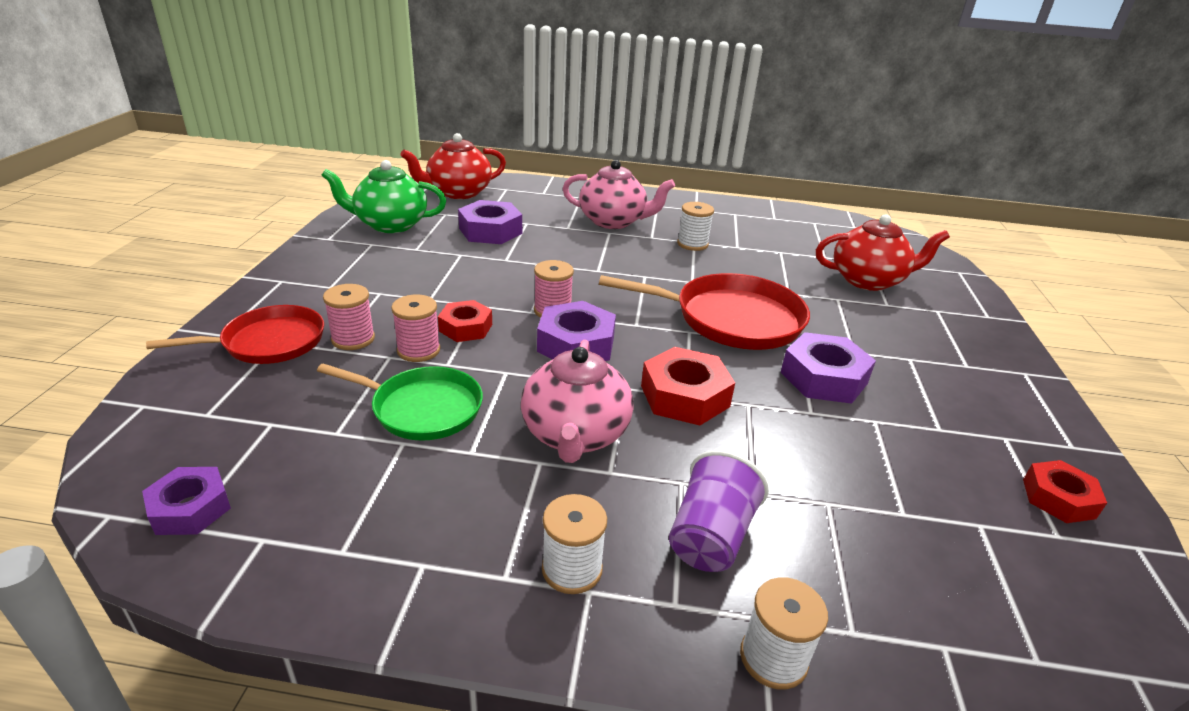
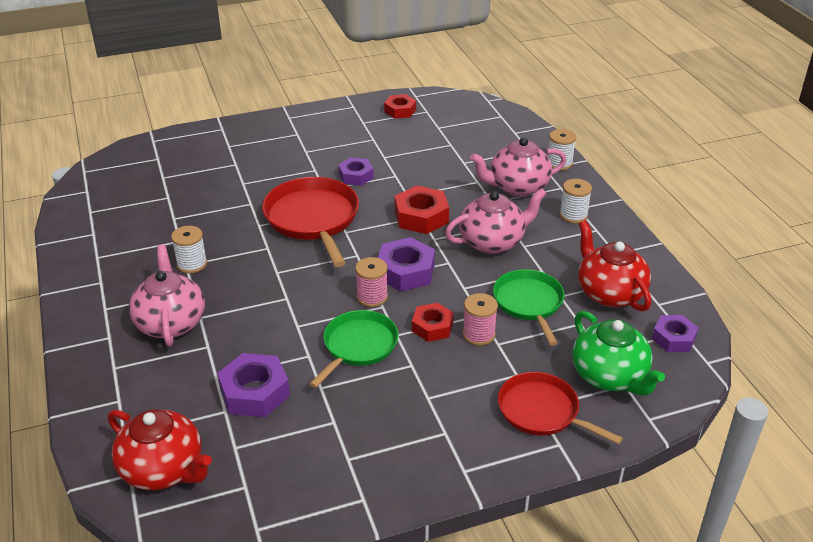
camera: 115 degrees left, 5 degrees up
green teapot [321,160,446,233] -> green teapot moved to [572,311,665,396]
pink spool [323,284,375,350] -> none
purple cup [669,450,769,572] -> pink teapot [470,137,566,197]
purple nut [780,332,876,404] -> purple nut [338,157,374,186], size x0.66
red teapot [816,215,950,291] -> red teapot moved to [578,220,651,311]
none -> green pan [310,310,398,388]

